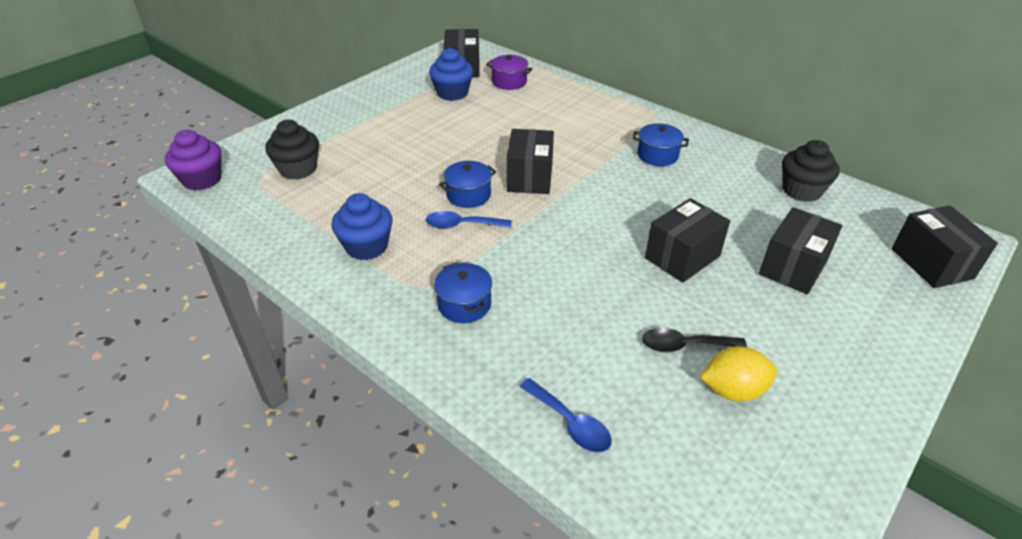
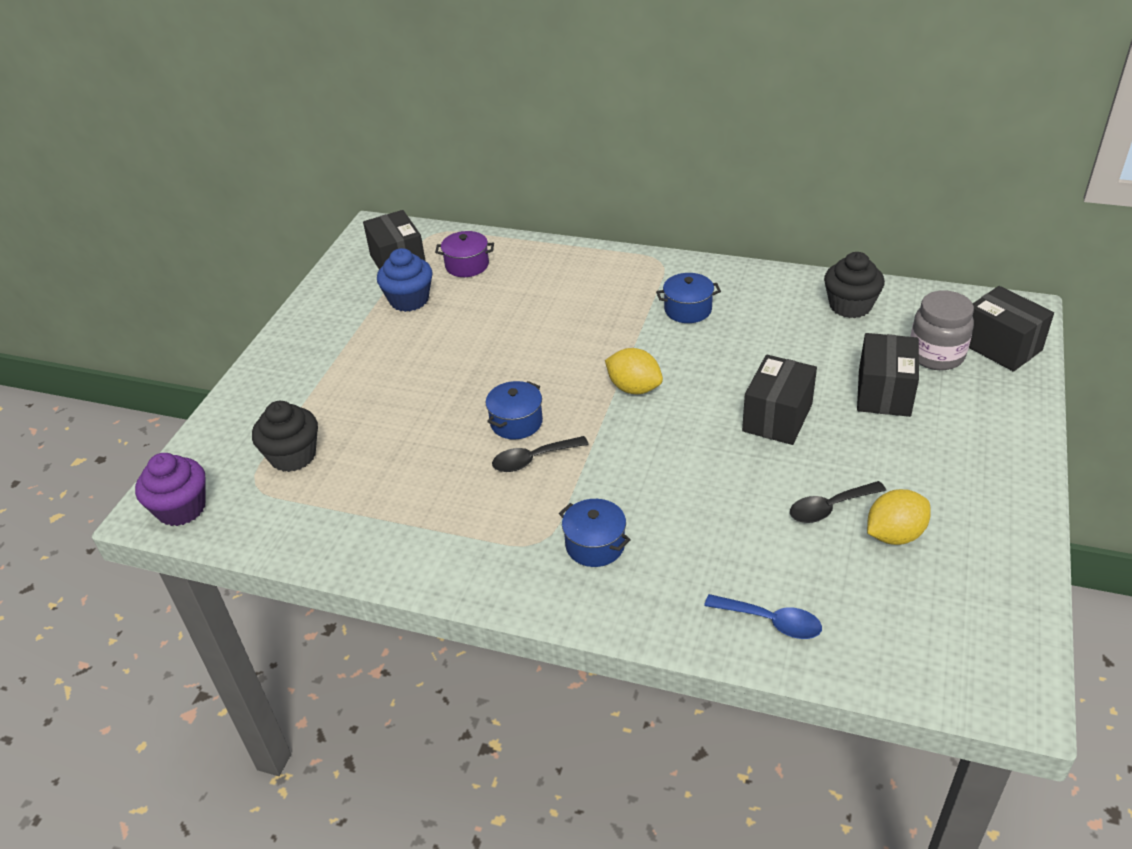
camera: 20 degrees left, 0 degrees up
blue cupcake [331,193,393,260] -> none
blue spoon [426,211,512,229] -> black spoon [492,436,589,472]
black box [506,129,554,194] -> none
none -> yellow lemon [605,348,663,394]
none -> grey jar [910,290,974,370]

